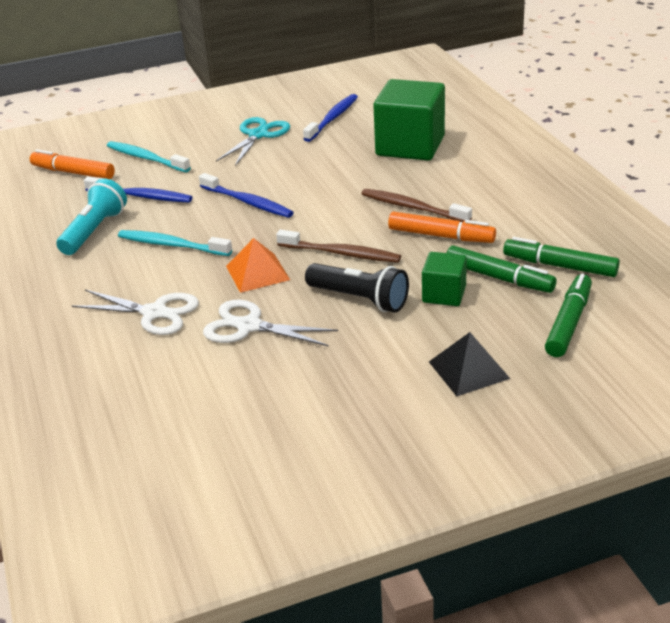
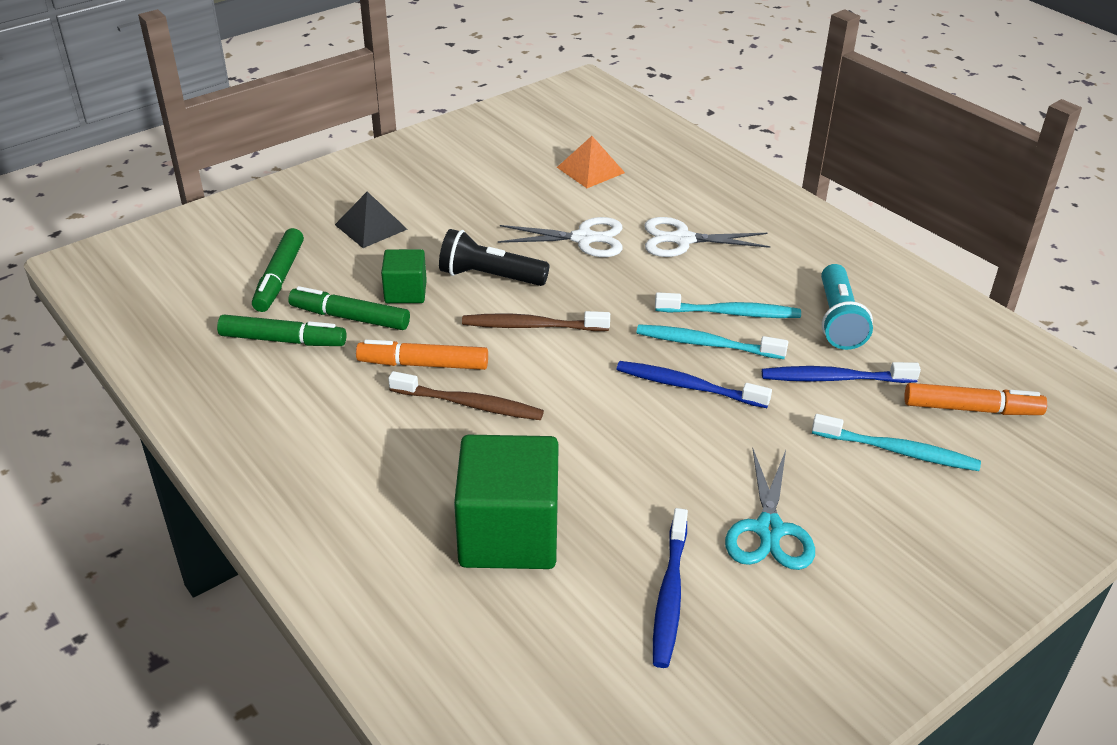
camera: 160 degrees right, 5 degrees up
orange pyramid [226,238,290,293] -> orange pyramid moved to [557,136,625,188]
none -> turquoise toothbrush [636,324,788,359]

